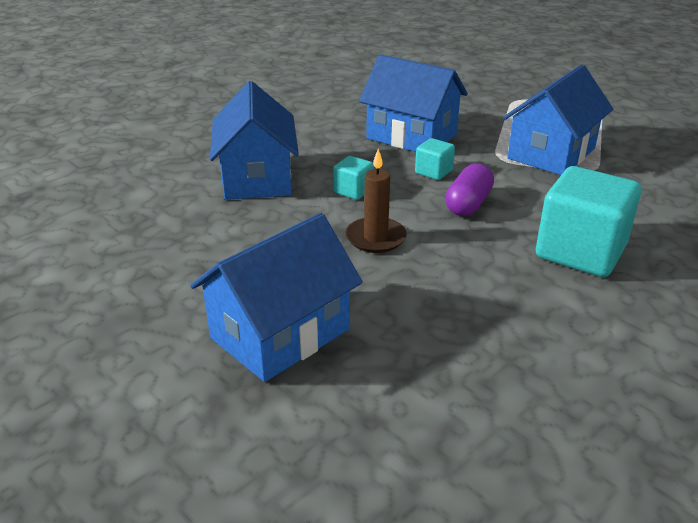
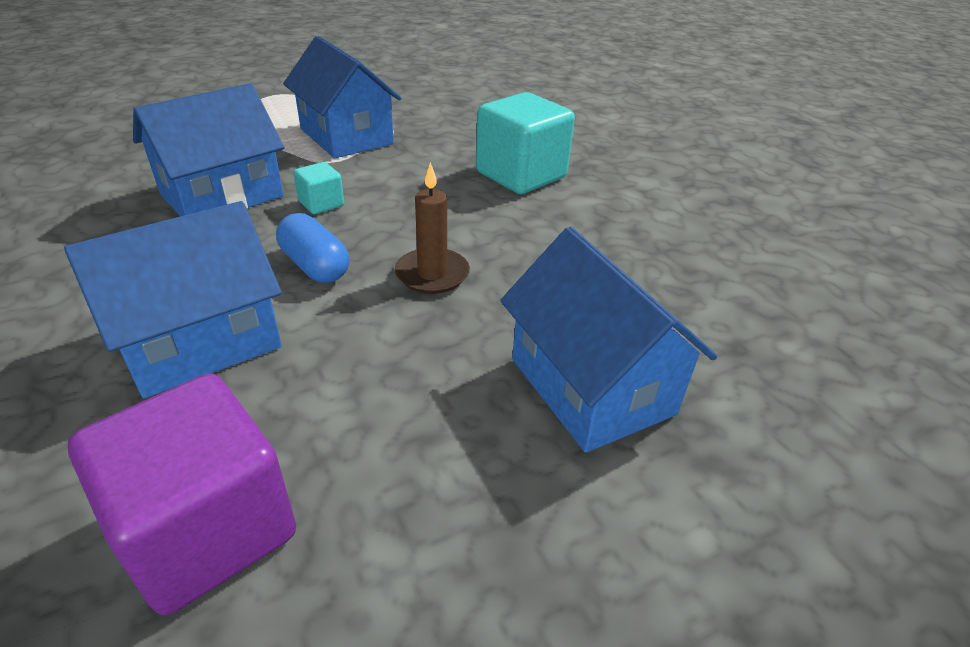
camera: 75 degrees left, 5 degrees up
blue house [210,81,299,200] -> blue house turned 45 degrees counterclockwise [64,201,282,398]
turquoise cube [333,156,374,200] -> blue capsule [276,213,349,283]
purple capsule [445,163,494,216] -> none
none -> purple cube [68,374,296,615]

